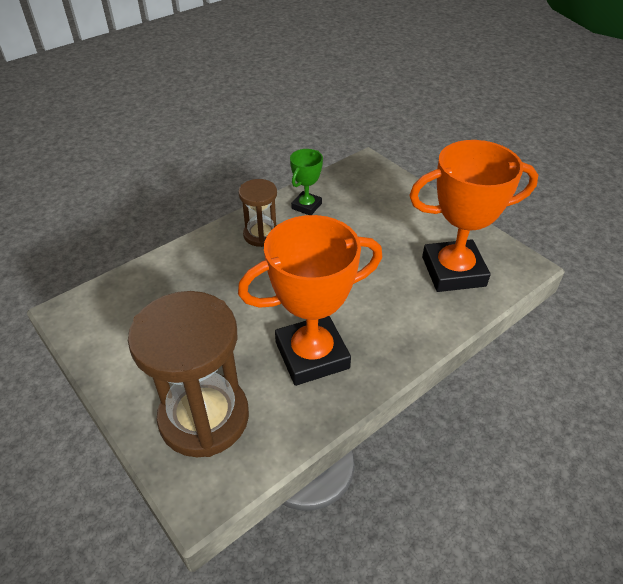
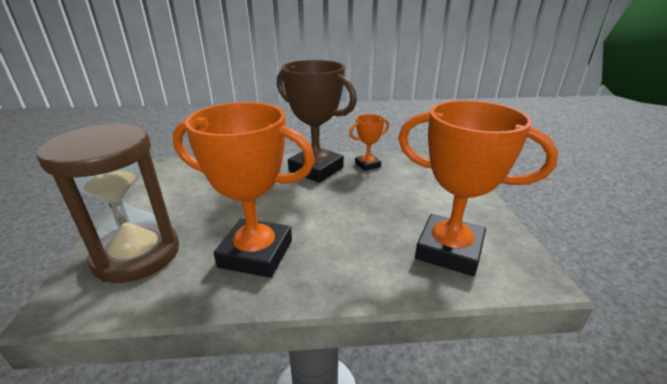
camera: 35 degrees right, 15 degrees down
brown hourglass [238,179,277,247] -> brown trophy [277,60,357,183]
green trophy [290,149,323,215] -> orange trophy [349,114,389,171]

